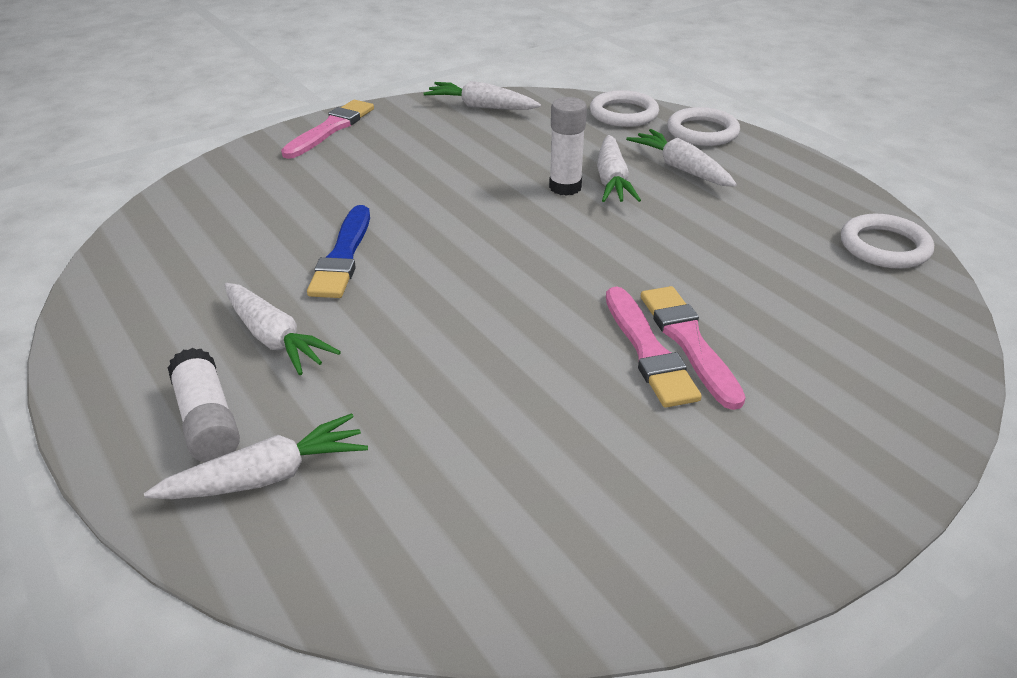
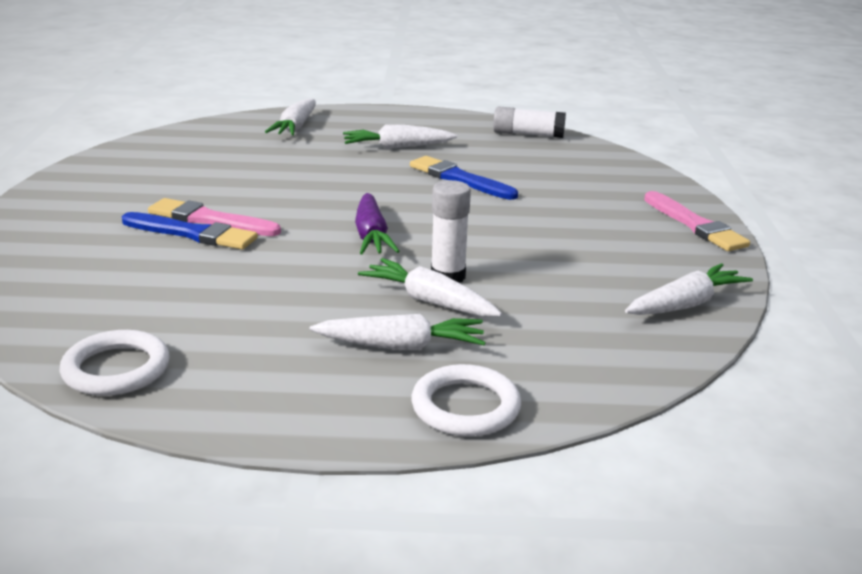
camera: 125 degrees right, 10 degrees down
white glue stick [168,348,240,462] -> white glue stick moved to [493,106,566,138]
white ring [590,90,659,127] -> none
pink brush [641,286,746,410] -> blue brush [122,212,258,249]
none -> purple carrot [355,193,400,255]

